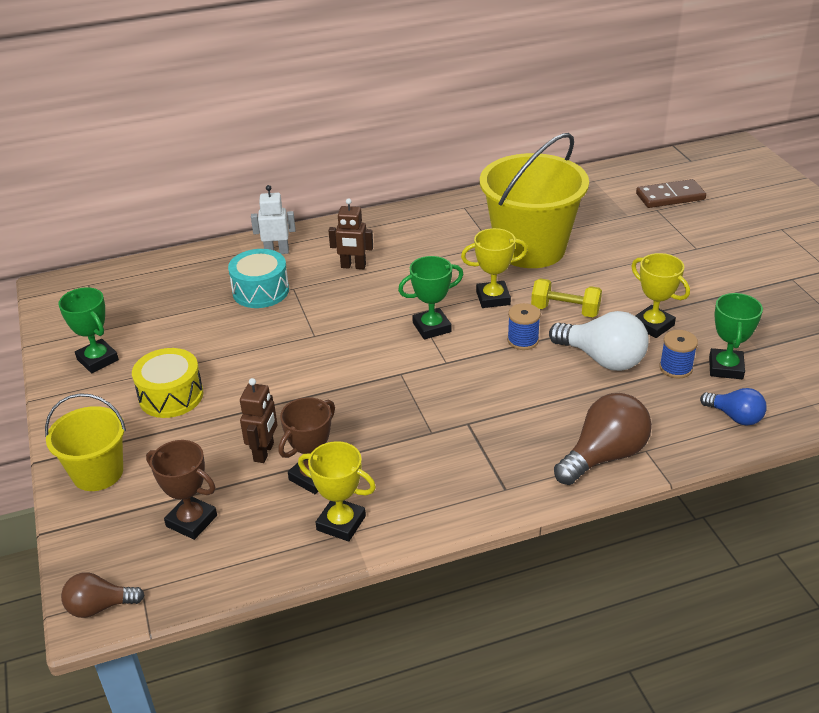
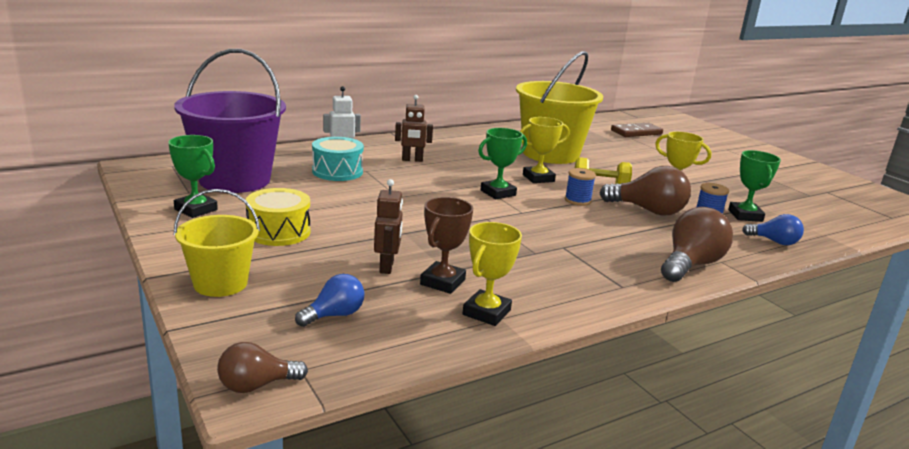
camera: 15 degrees left, 15 degrees down
brown trophy [146,440,217,540] -> blue light bulb [295,274,364,327]
yellow trophy [298,441,376,541] -> yellow trophy turned 75 degrees counterclockwise [463,222,522,326]
white light bulb [549,311,649,371] -> brown light bulb [599,166,691,216]
none -> purple bucket [174,49,286,193]

